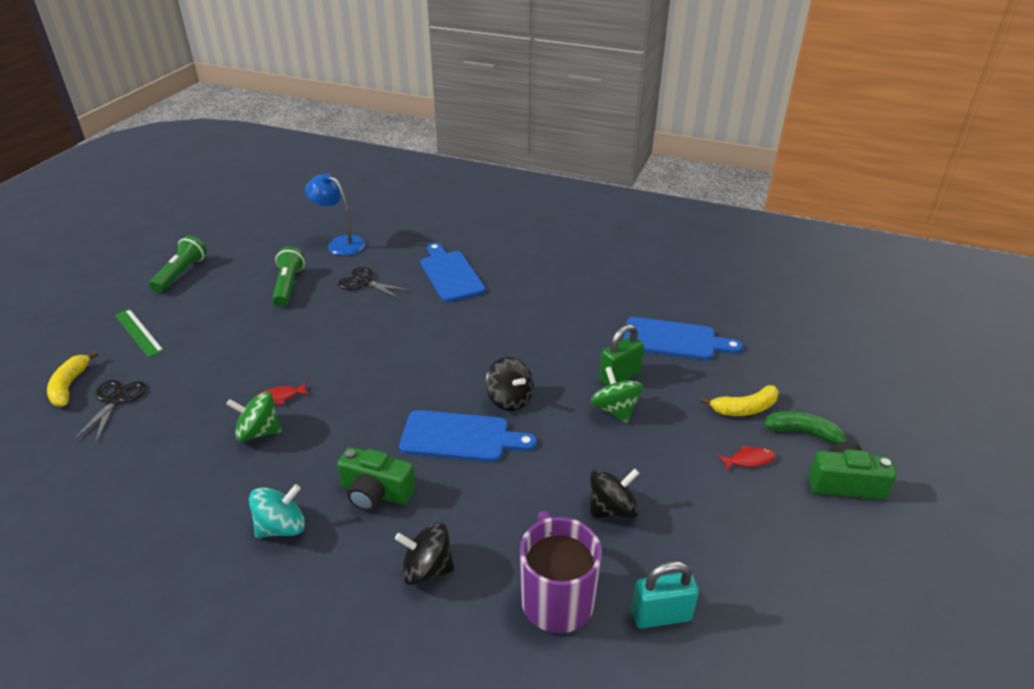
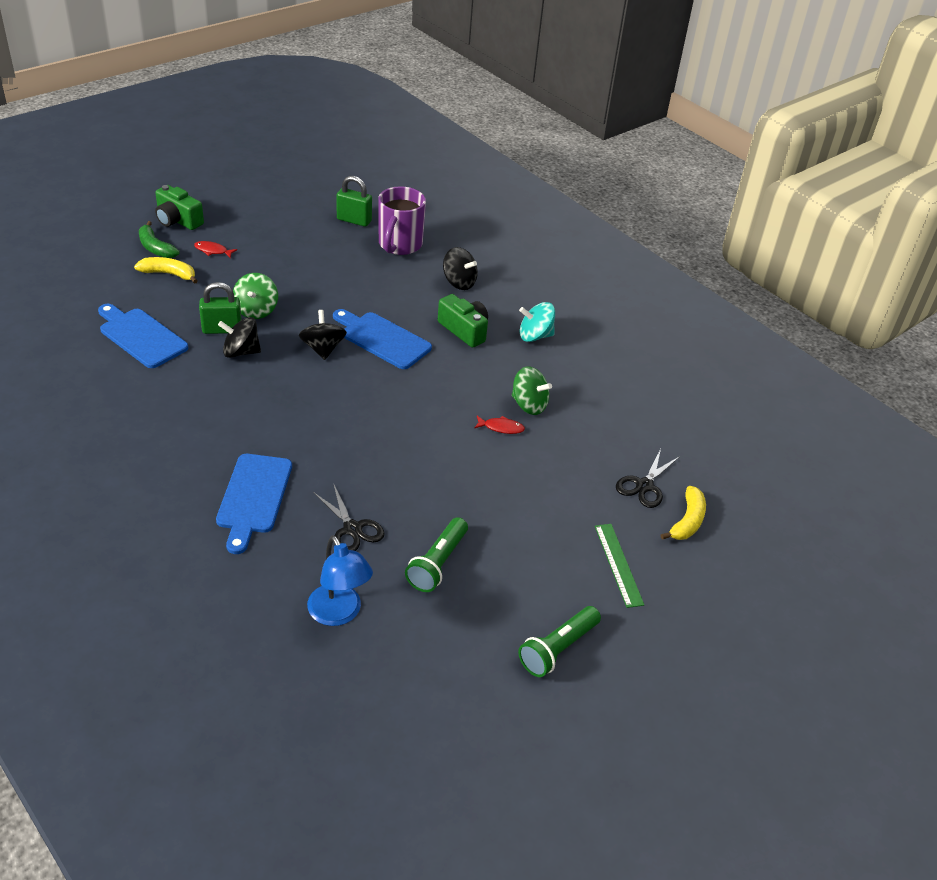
camera: 155 degrees left, 5 degrees up
black spinning top [590,468,640,519] -> black spinning top moved to [218,317,261,358]
turquoise padlock [631,561,699,629] -> green padlock [336,176,372,227]

